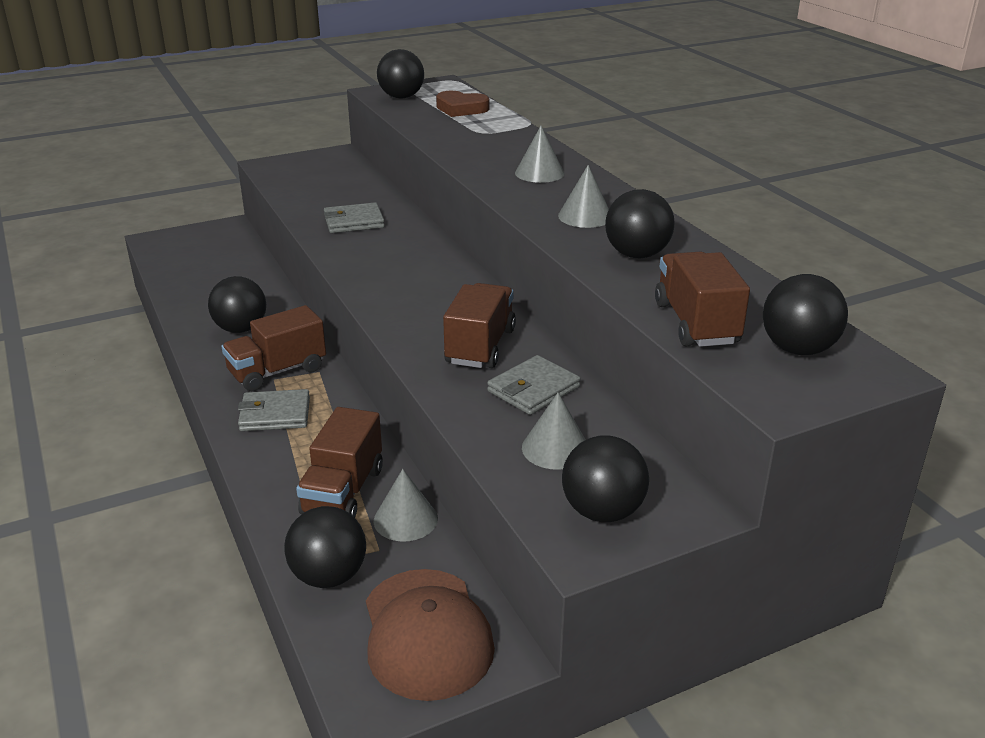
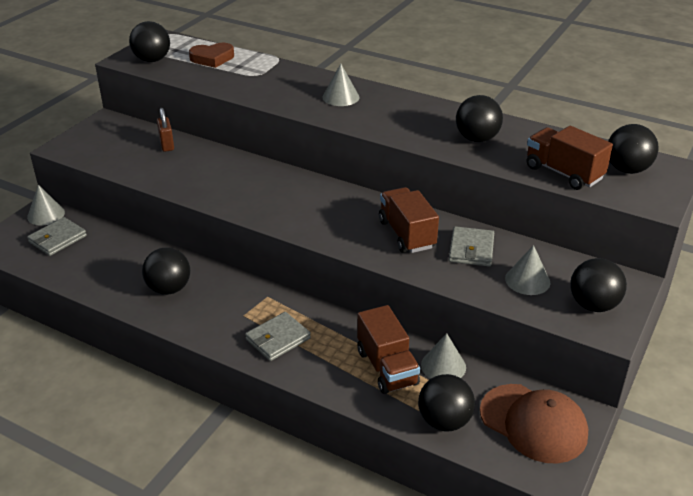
camera: 35 degrees left, 5 degrees up
brown truck [221,305,326,391] -> none
grey wallet [324,202,385,233] -> grey wallet moved to [27,217,87,256]
grey cone [558,165,609,228] -> grey cone moved to [27,185,65,226]
none -> brown padlock [157,108,174,152]

